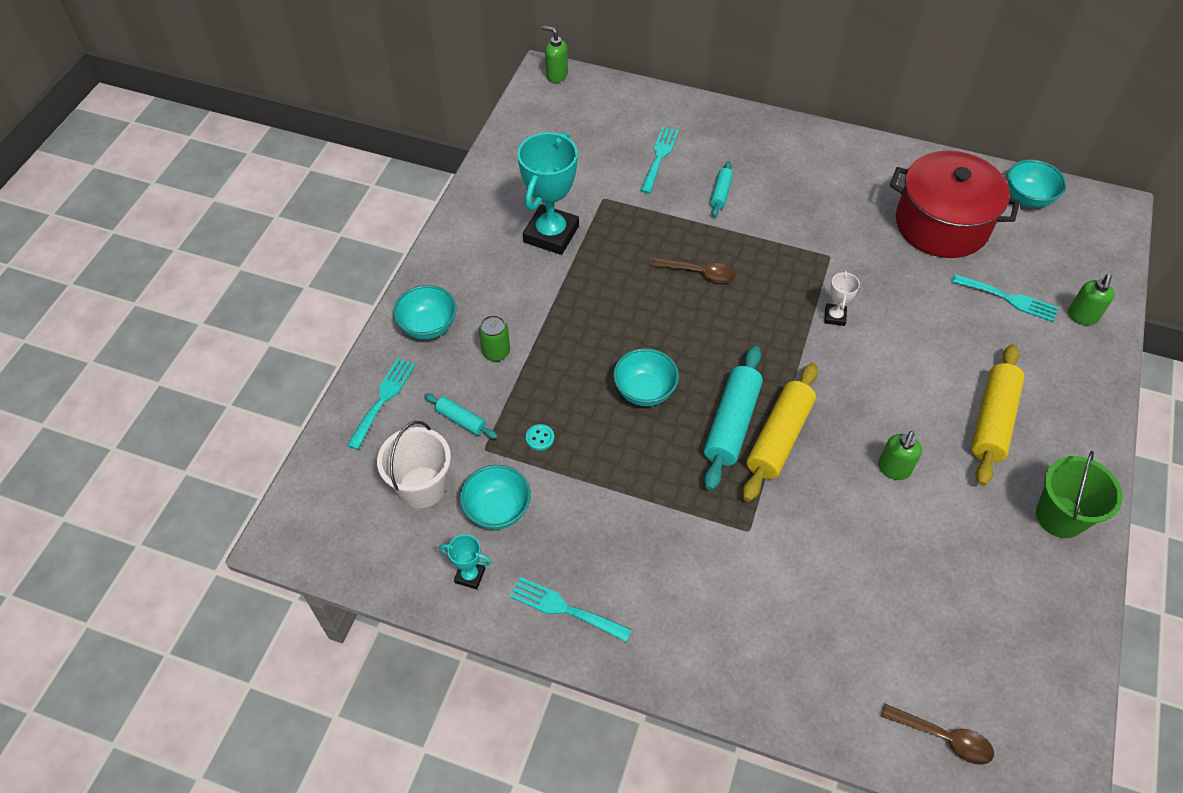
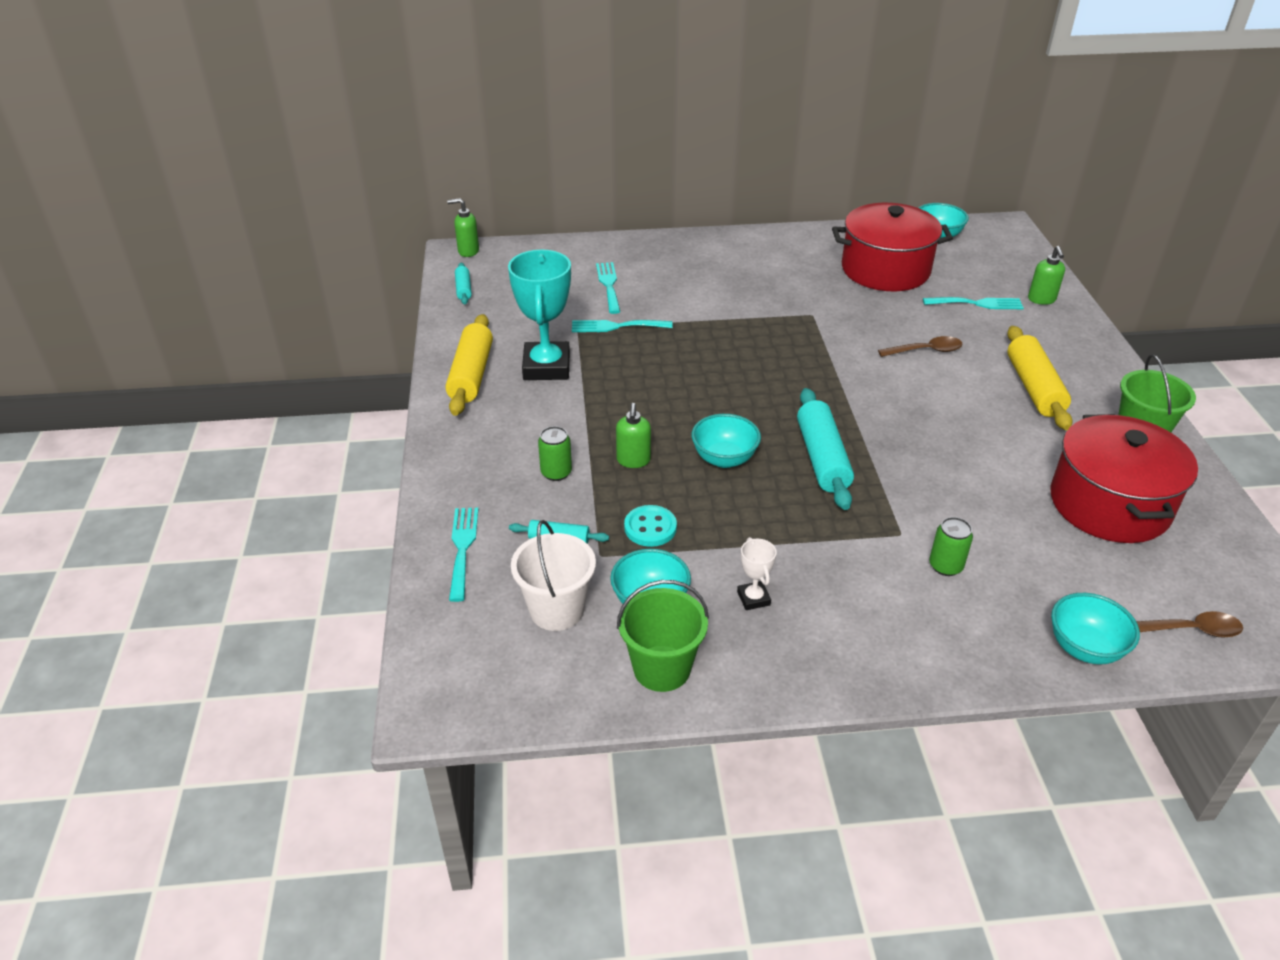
camera: 25 degrees left, 15 degrees down
turquoise bowl [393,285,457,340] -> turquoise bowl moved to [1051,593,1140,665]
turquoise trophy [439,534,491,589] -> green bucket [617,580,709,692]
turquoise fork [509,577,632,642] -> turquoise fork moved to [572,320,673,332]
turquoise button [526,424,554,451] -> turquoise button [624,505,677,547], size x1.66
brown spoon [652,258,735,283] -> brown spoon moved to [878,336,963,357]
turquoise rolling pin [710,161,733,217] -> turquoise rolling pin moved to [455,263,472,304]
yellow rolling pin [743,363,818,501] -> yellow rolling pin moved to [445,314,493,416]
white trophy [824,271,860,326] -> white trophy moved to [737,537,777,610]
green soap dispenser [878,431,922,480] -> green soap dispenser moved to [616,403,651,468]
none -> green can [929,517,973,576]
none -> red pot [1050,414,1198,543]

